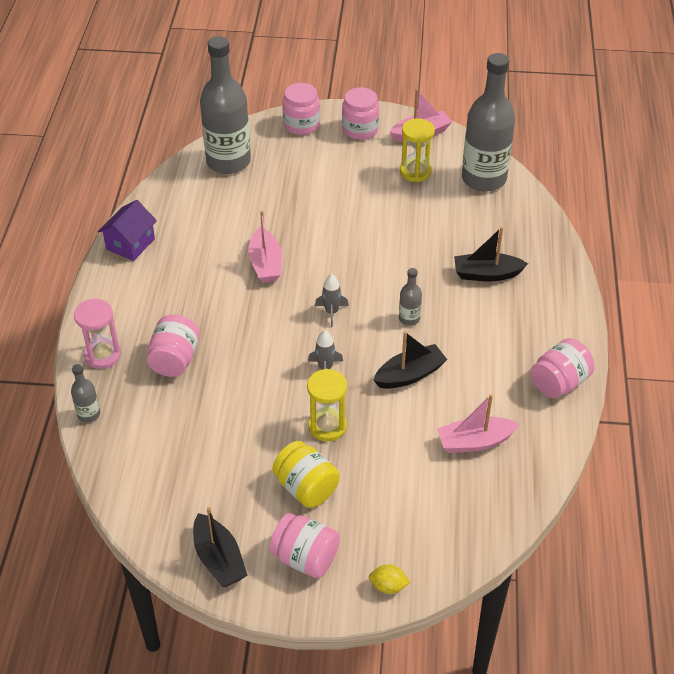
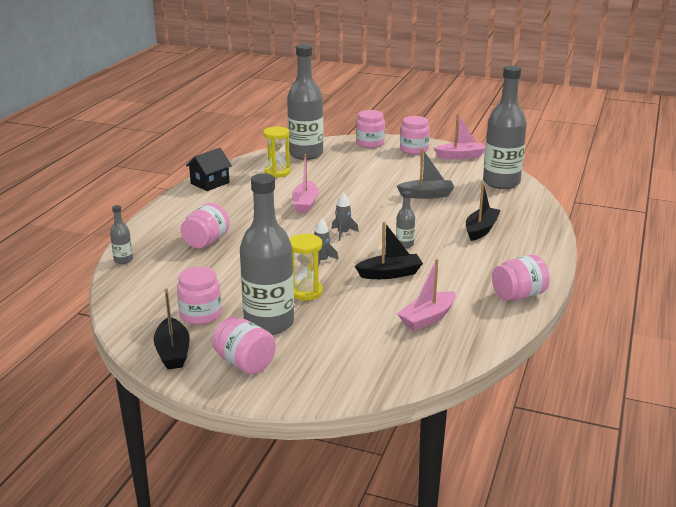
camera: 15 degrees right, 20 degrees down
pink hourglass [74,299,121,369] -> none
purple house [98,200,157,261] -> black house [186,148,232,191]
yellow jar [272,441,340,508] -> grey bottle [240,173,294,335]
yellow lemon [369,564,410,594] -> none
yellow hourglass [400,118,435,182] -> yellow hourglass moved to [263,127,290,178]
pink boat [437,394,520,453] -> pink boat turned 45 degrees counterclockwise [397,259,456,331]
black boat [454,227,528,281] -> black boat turned 105 degrees clockwise [466,183,501,241]
none -> pink jar [177,266,221,325]
none -> grey boat [397,149,454,199]

